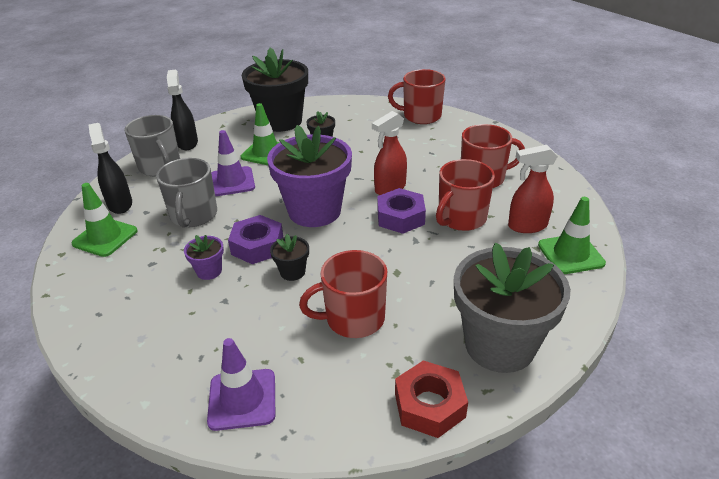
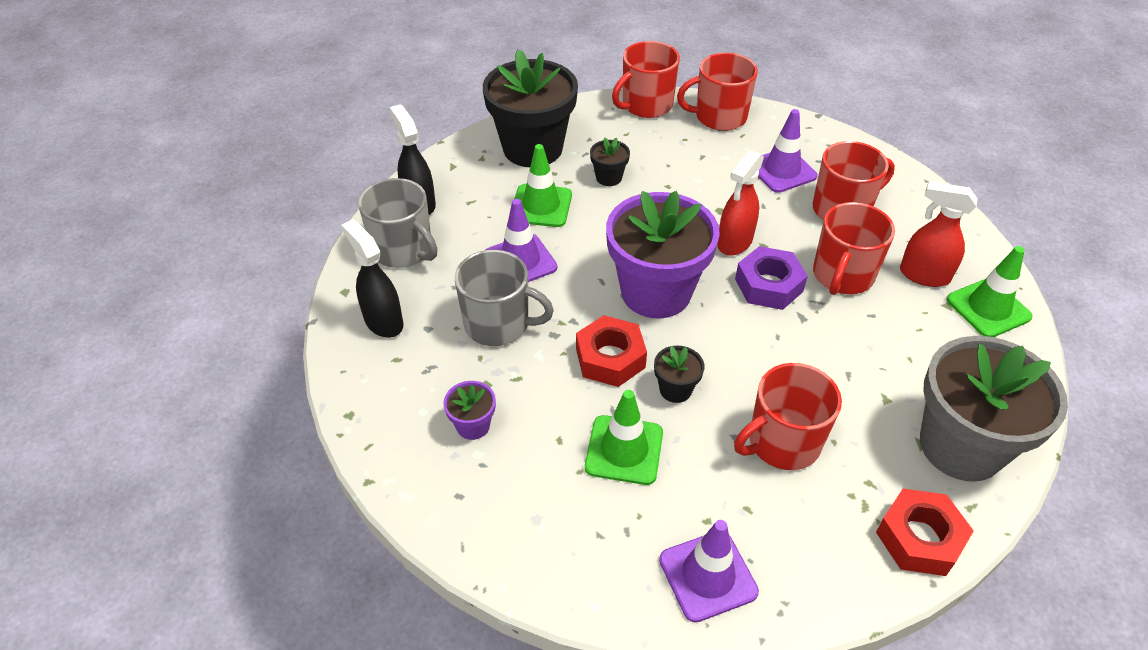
camera: 15 degrees left, 10 degrees up
green traffic cone [72,183,138,257] -> green traffic cone moved to [585,390,663,485]
grey mug [156,158,217,228] -> grey mug turned 60 degrees counterclockwise [455,250,554,346]
purple flower pot [184,235,224,280] -> purple flower pot moved to [443,381,496,440]
purple nut [228,215,284,264] -> red nut [576,315,647,387]
red spray bottle [508,145,558,233] -> red spray bottle turned 45 degrees clockwise [900,182,978,287]
none -> red mug [612,41,680,118]
none -> purple traffic cone [758,109,818,193]

